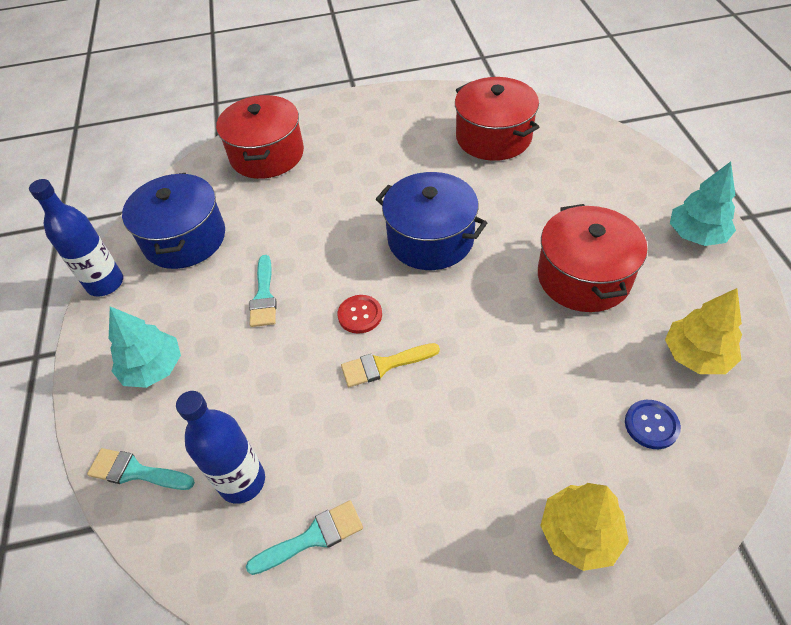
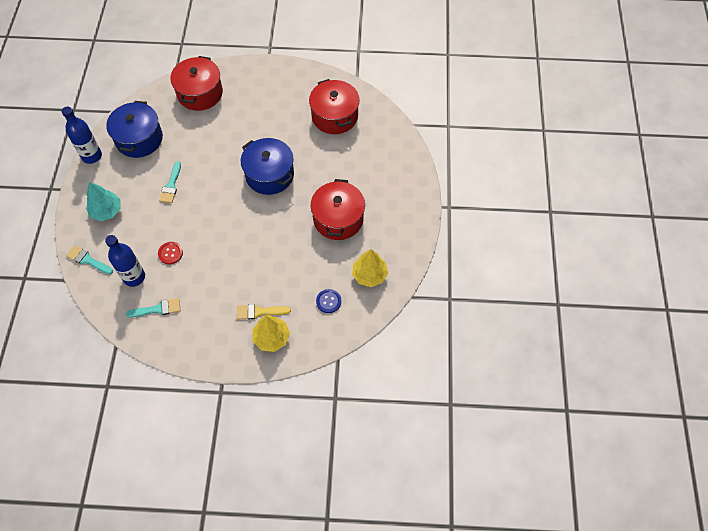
camera: 10 degrees right, 10 degrees up
red button [337,295,382,334] -> red button moved to [158,242,183,264]
yellow brush [341,343,440,387] -> yellow brush moved to [237,304,291,319]
turquoise tree [670,162,736,246] -> none

